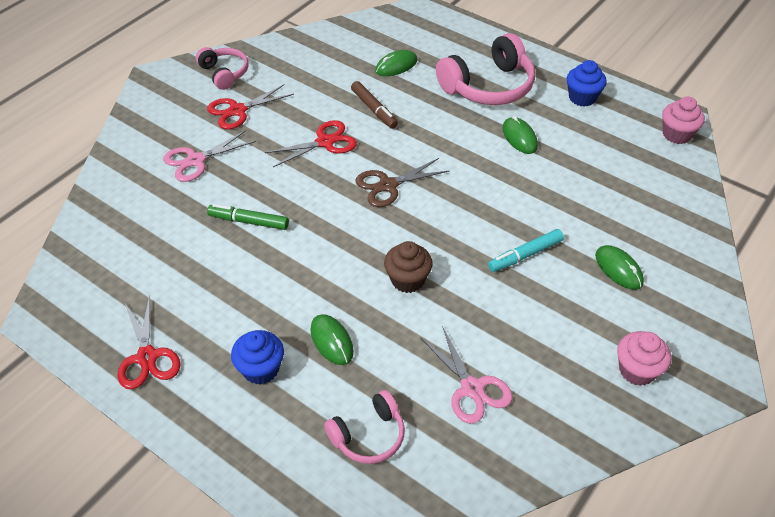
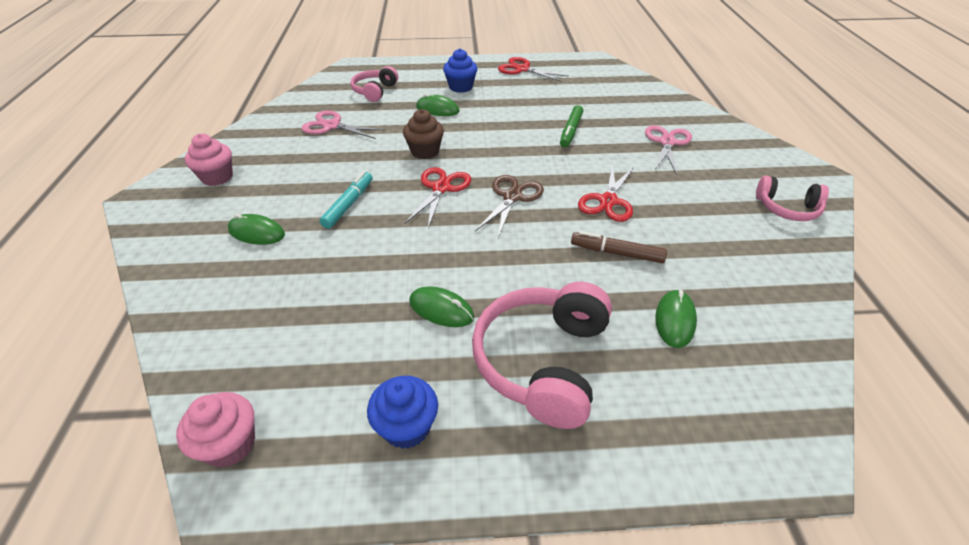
camera: 140 degrees right, 5 degrees down
red scissors [207,84,294,129] -> red scissors moved to [405,167,471,228]
green marker [207,204,289,230] -> green marker turned 135 degrees clockwise [560,105,583,148]

